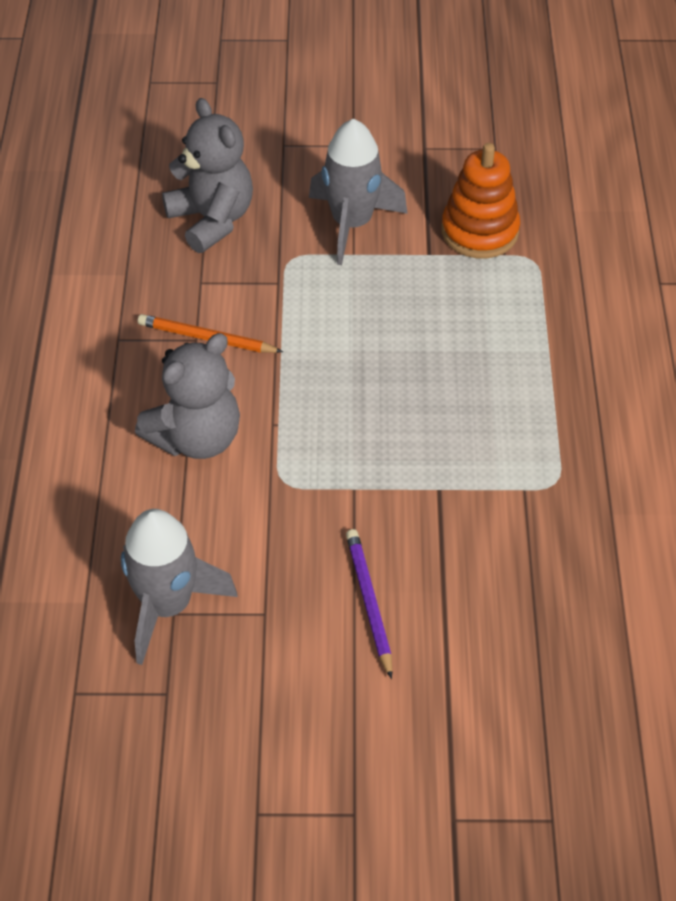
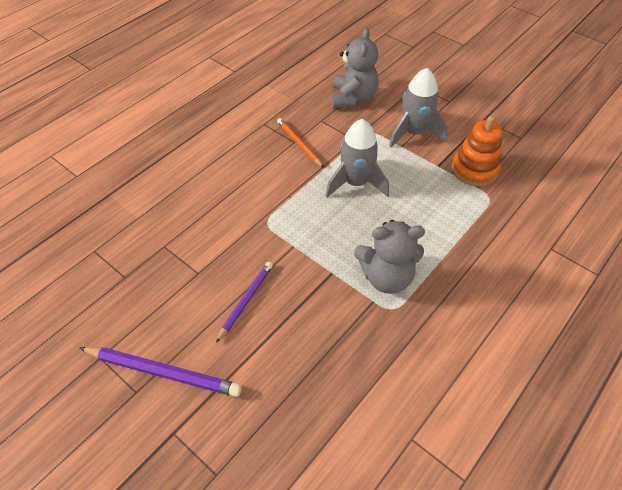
camera: 40 degrees right, 0 degrees up
grey rocket [121,509,238,665] -> grey rocket moved to [325,119,389,197]
grey teddy bear [135,333,240,459] -> grey teddy bear moved to [354,220,425,294]
none -> purple pencil [79,347,242,397]

